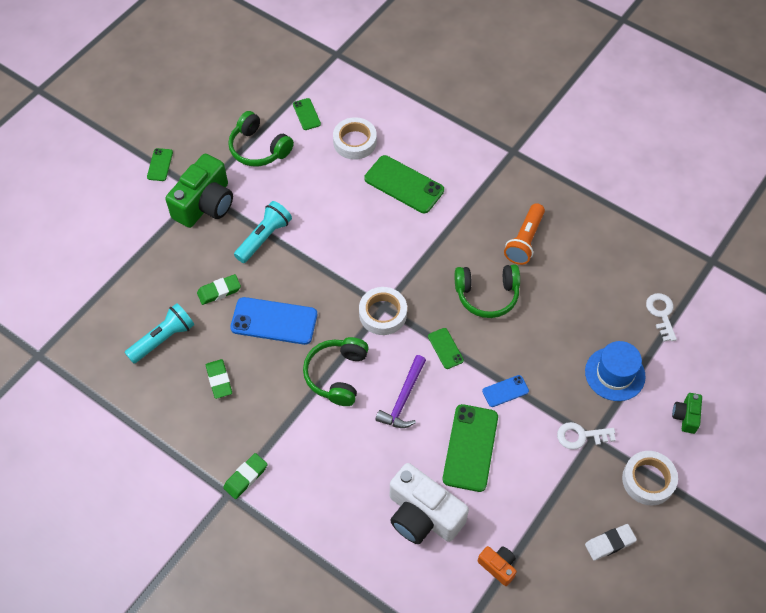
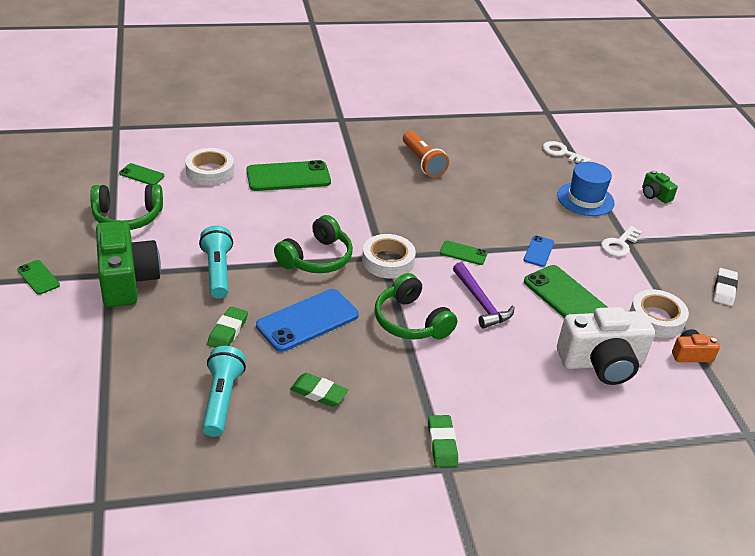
camera: 50 degrees left, 20 degrees down
green headphones [455,265,520,318] -> green headphones moved to [274,215,353,273]
white tape [622,451,678,505] -> white tape moved to [630,289,689,338]

